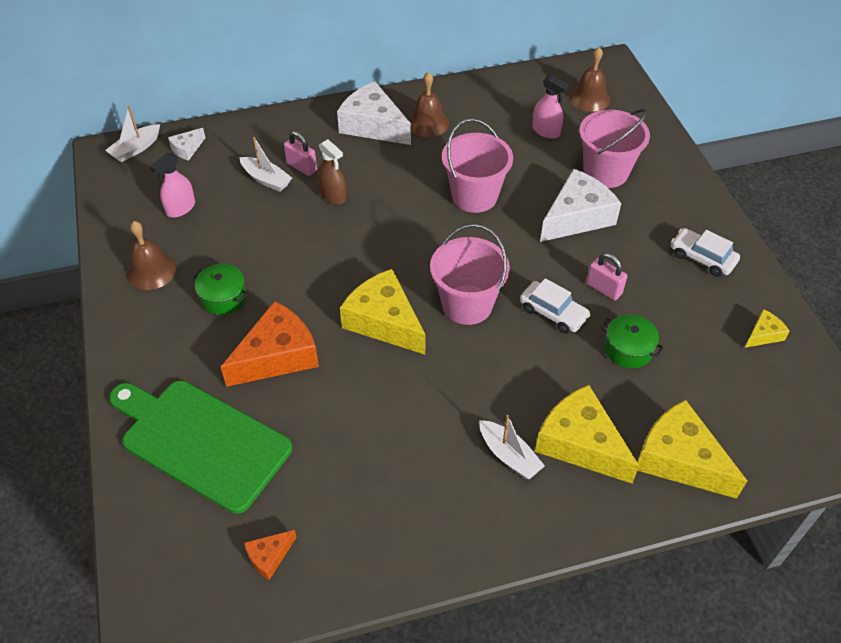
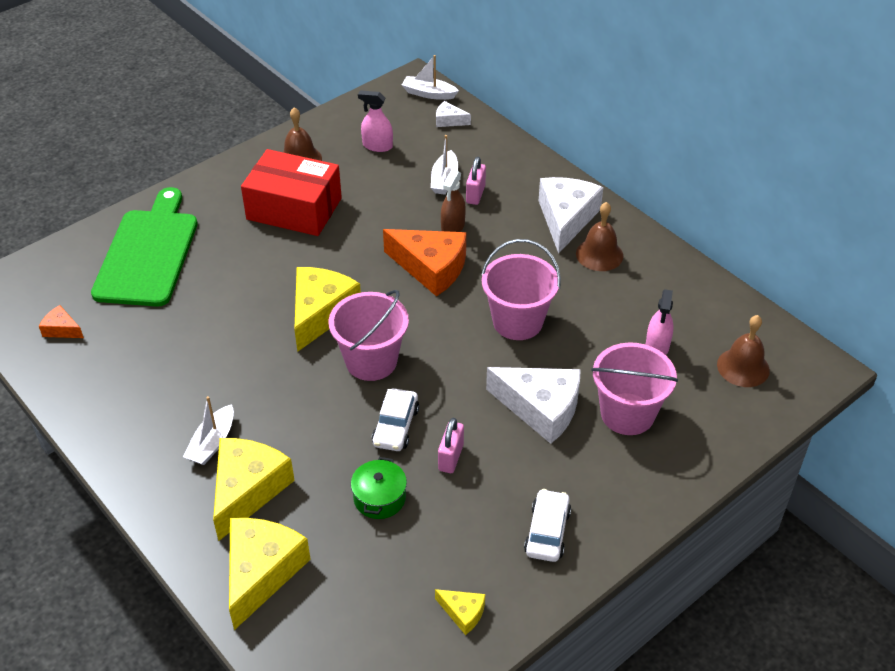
camera: 65 degrees right, 5 degrees down
green pot [193,264,248,315] -> red box [241,149,342,236]
orange cheese [221,301,319,387] -> orange cheese moved to [383,229,466,296]

